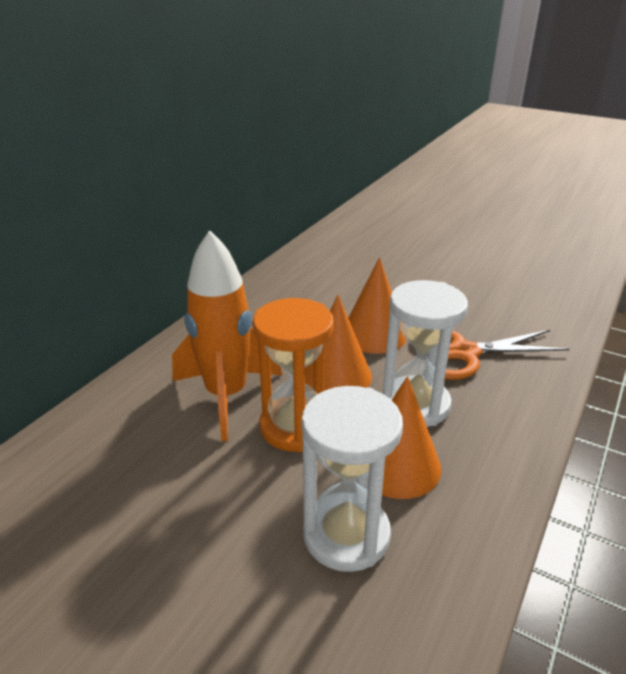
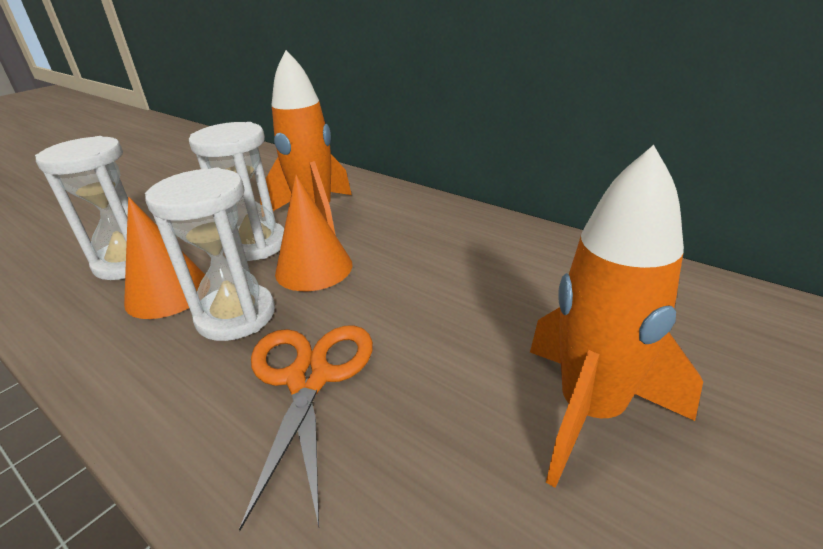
camera: 100 degrees right, 0 degrees up
orange hourglass [253,298,334,452] -> white hourglass [189,122,284,261]
orange cone [348,257,406,354] -> none
none -> orange rocket [530,145,703,488]

